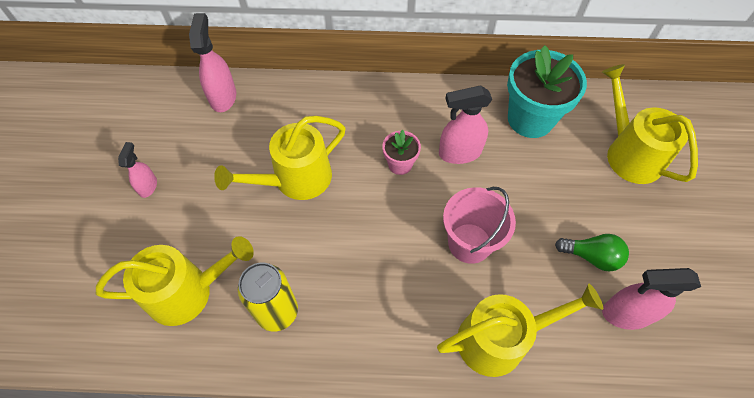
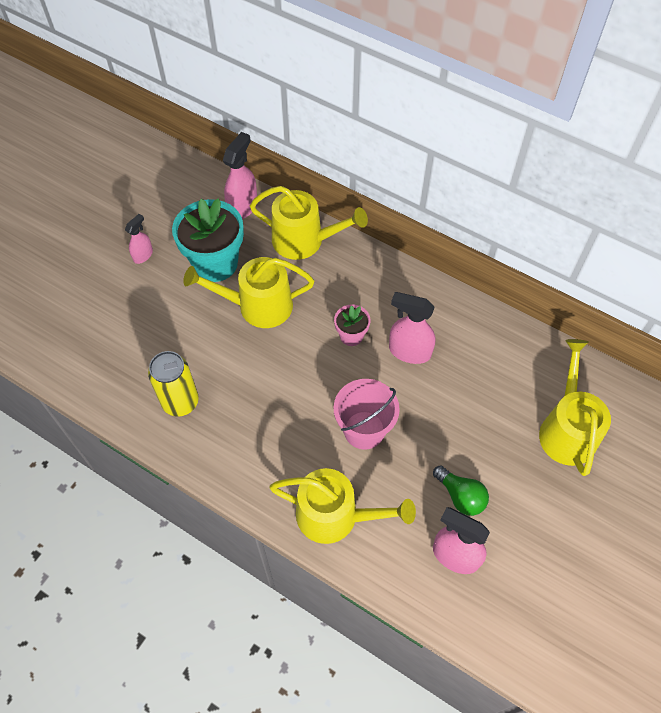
camera: 30 degrees right, 0 degrees up
yellow watering can [96,236,254,326] -> yellow watering can moved to [250,186,368,260]
turquoise flower pot [507,45,587,138] -> turquoise flower pot moved to [172,198,244,282]

